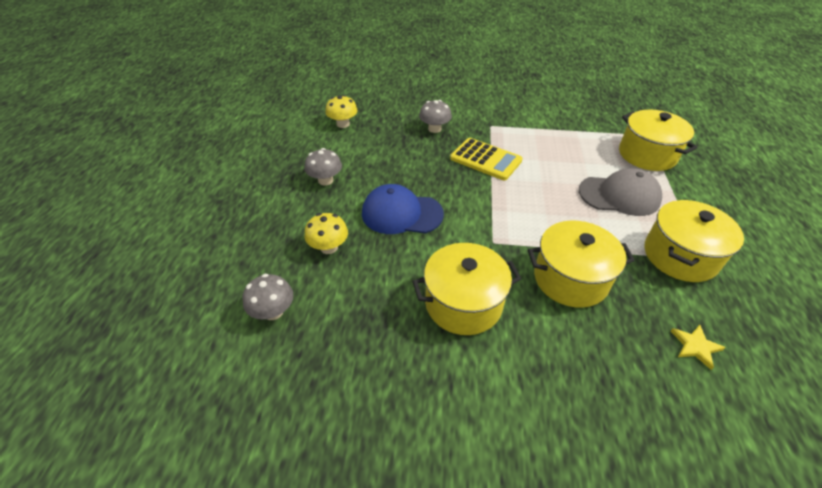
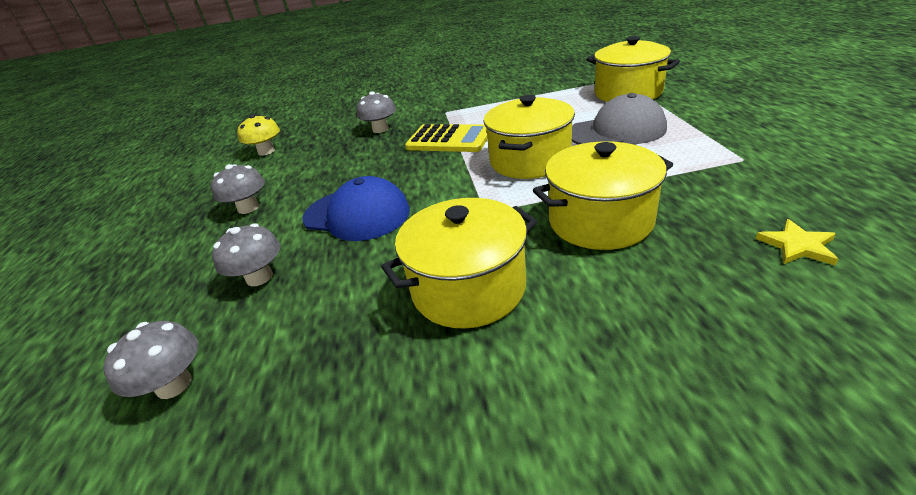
camera: 10 degrees left, 10 degrees down
yellow mushroom [304,213,348,254] -> grey mushroom [212,223,280,286]
blue cap [362,184,444,234] -> blue cap turned 150 degrees counterclockwise [303,176,410,241]
yellow pot [644,200,744,282] -> yellow pot moved to [483,95,575,179]

